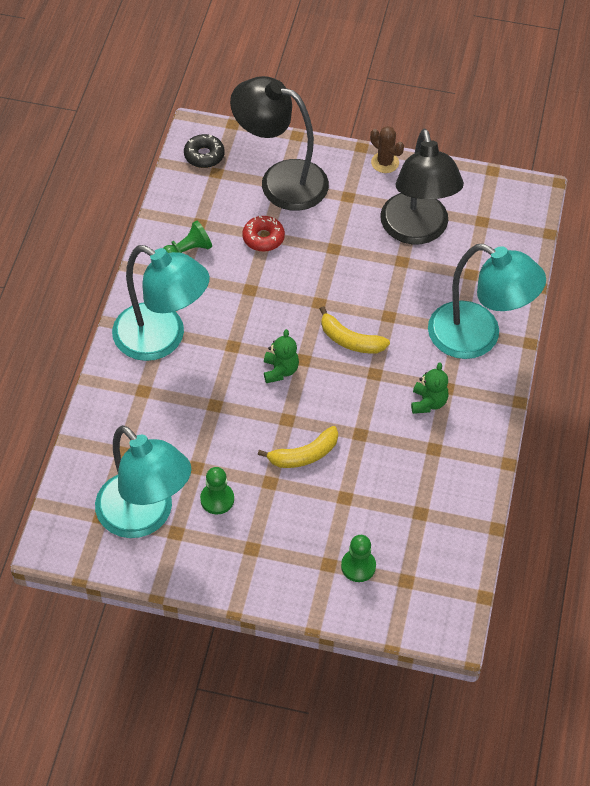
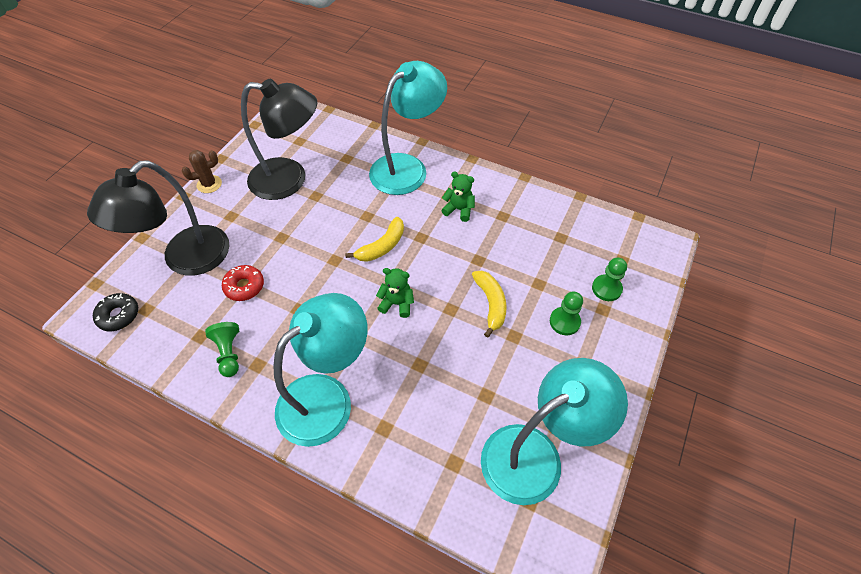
camera: 75 degrees left, 0 degrees up
green pawn [200,467,234,515] -> green pawn moved to [550,291,583,335]

